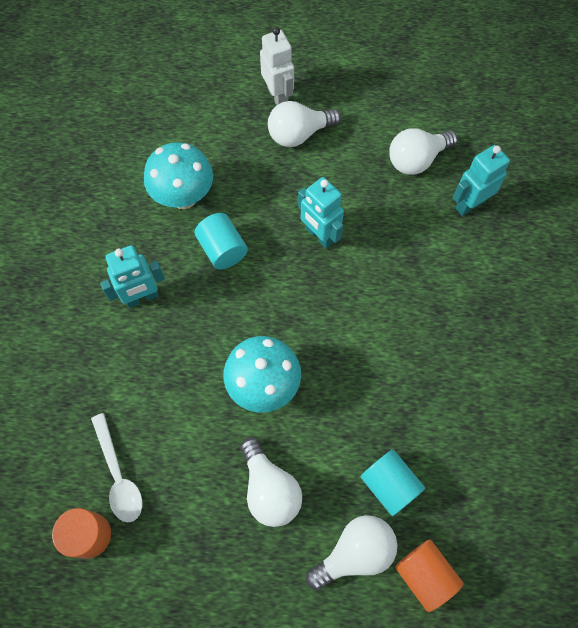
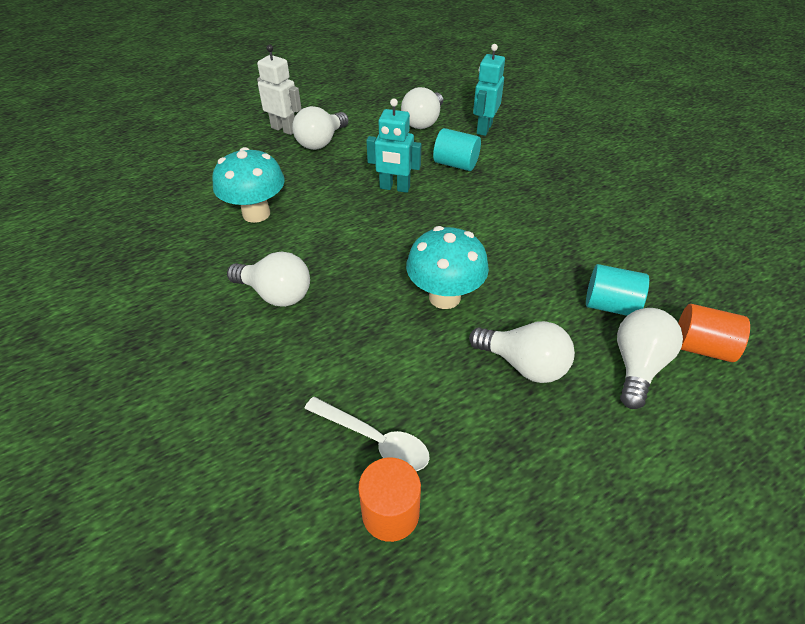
camera: 35 degrees left, 20 degrees down
turquoise robot [100,245,165,308] -> white light bulb [227,251,310,307]
turquoise cylinder [194,213,248,270] -> turquoise cylinder moved to [433,128,481,171]

